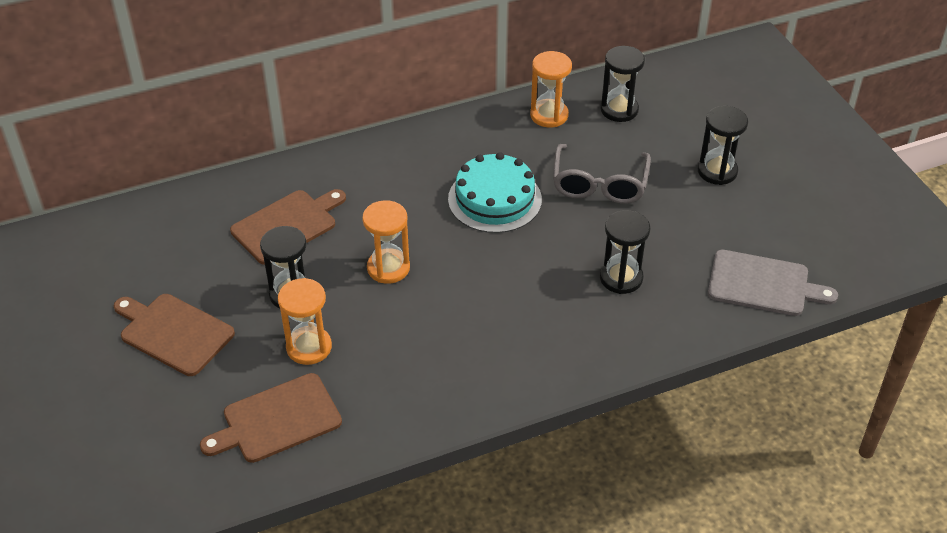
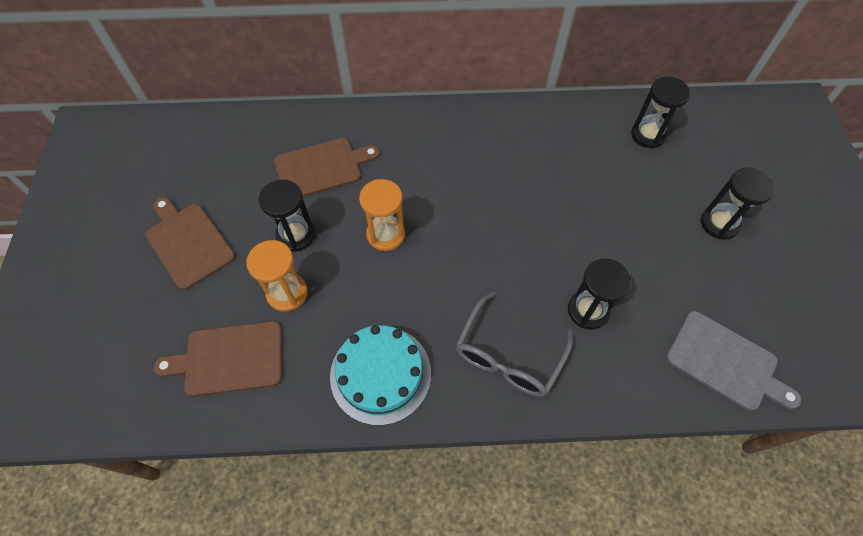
camera: 20 degrees right, 15 degrees up
turquoise cake [448,152,542,233] -> turquoise cake moved to [330,325,431,425]
orange hourglass [530,51,572,127] -> none
grey glasses [553,144,651,203] -> grey glasses moved to [456,291,573,397]

